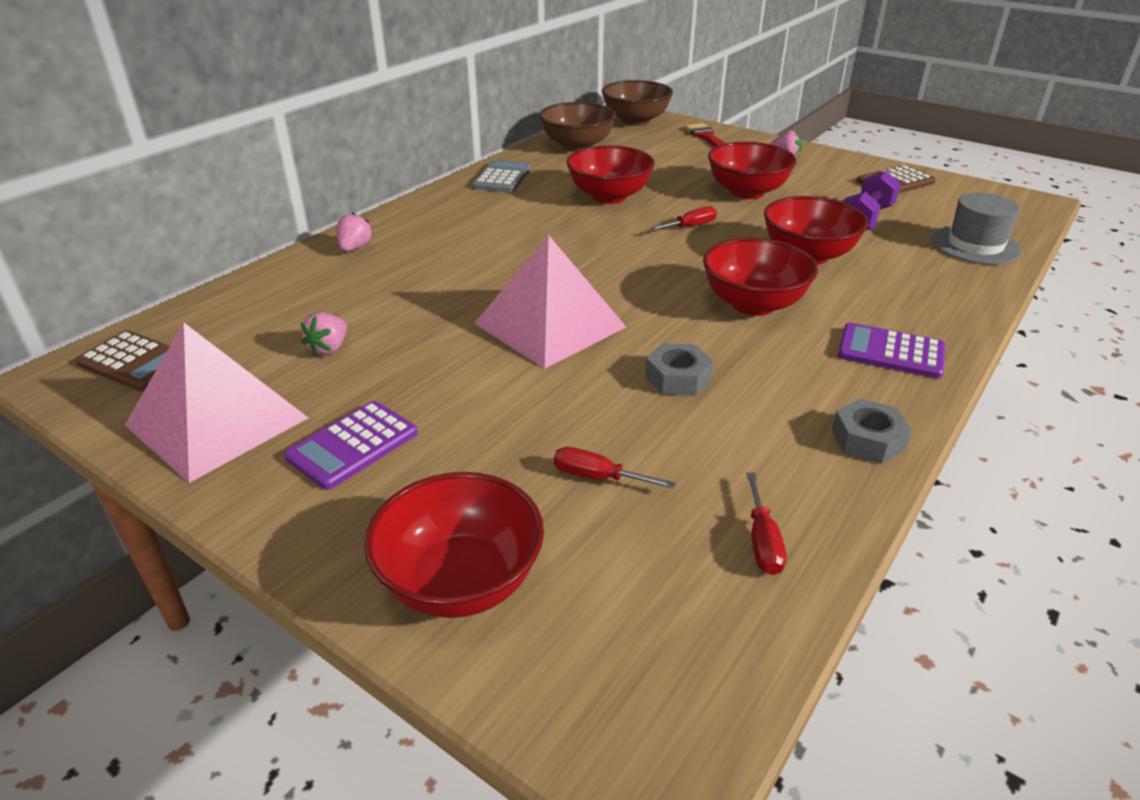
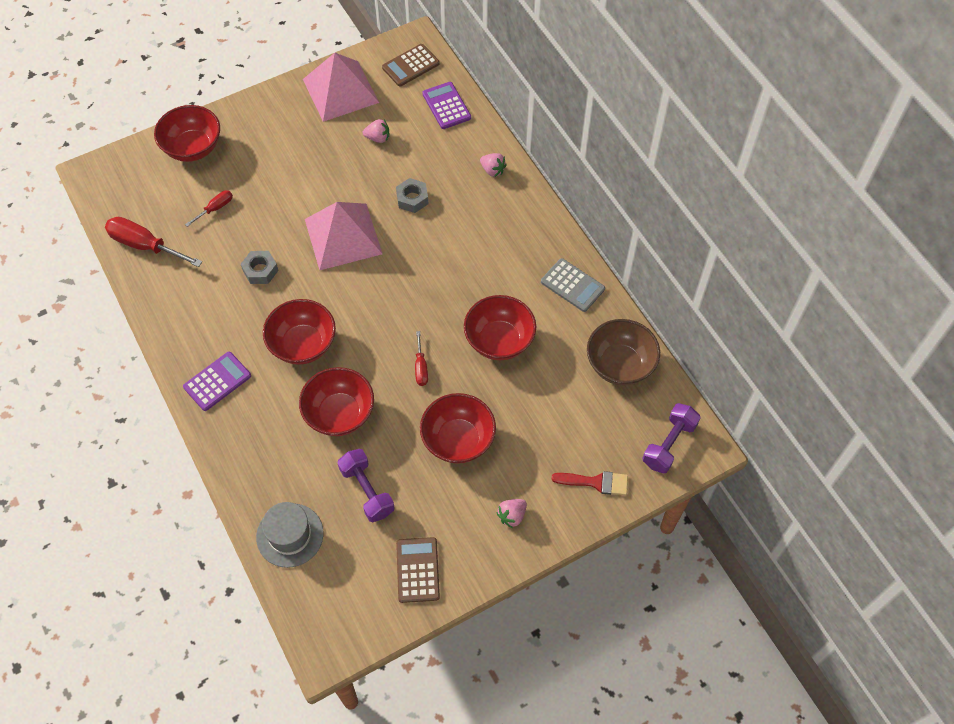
camera: 115 degrees right, 25 degrees up
purple calculator [284,401,418,490] -> purple calculator moved to [422,82,471,129]
pink strawberry [300,312,347,356] -> pink strawberry turned 135 degrees clockwise [363,119,389,143]
brown bowl [602,80,673,126] -> purple dumbbell [642,403,701,474]
red screwdriver [747,472,786,575] -> red screwdriver [105,217,202,267], size x1.89
grey nut [832,398,912,464] -> grey nut moved to [396,178,428,213]

